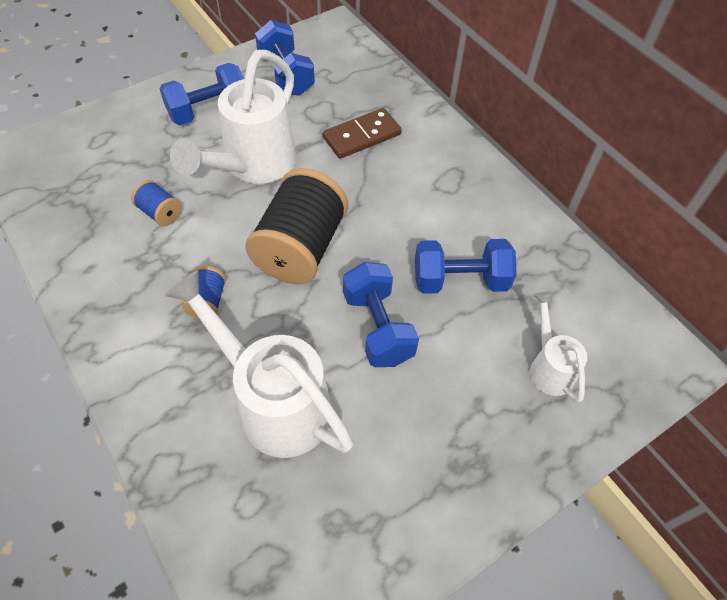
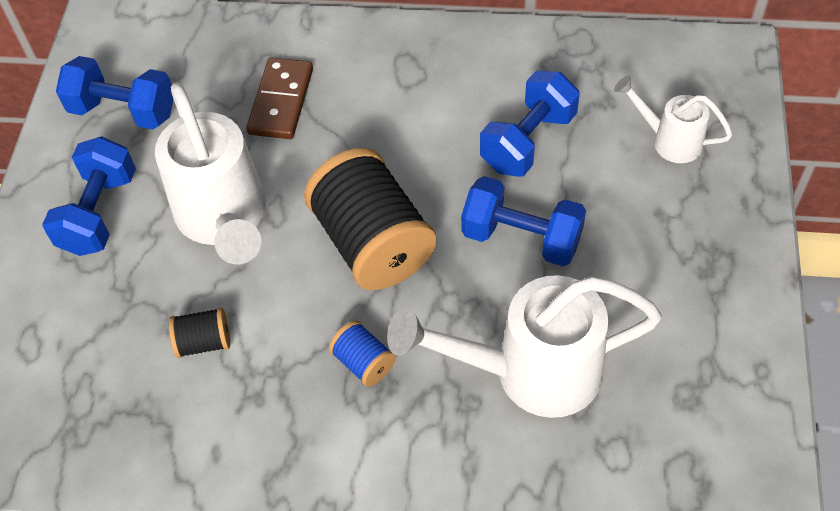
camera: 45 degrees left, 0 degrees up
blue spool [131,180,182,226] -> black spool [169,308,230,358]

